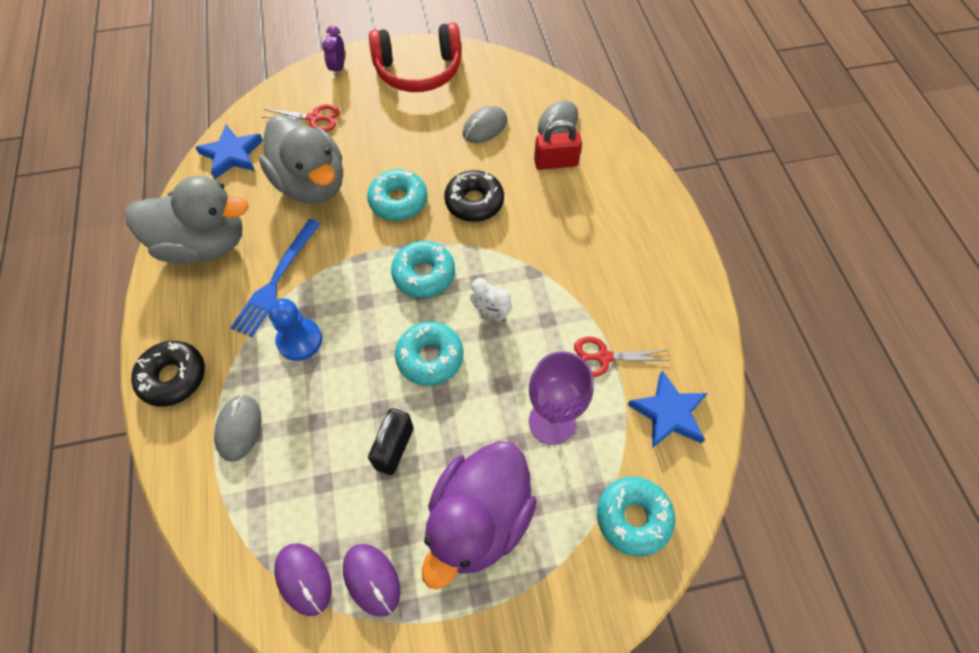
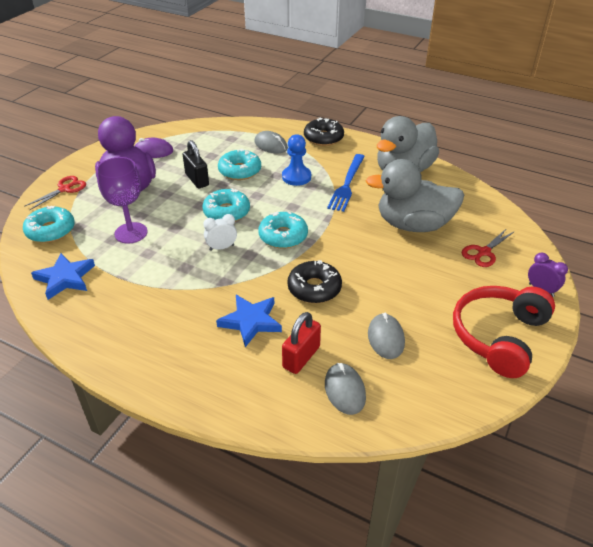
camera: 130 degrees right, 20 degrees down
blue star [195,124,263,180] -> blue star moved to [216,295,282,347]
blue fork [231,219,321,337] -> blue fork turned 135 degrees counterclockwise [327,154,365,212]
purple mouse [275,543,332,616] -> none
turquoise donut [367,169,428,221] -> turquoise donut moved to [218,149,261,180]
red scissors [574,337,670,378] -> red scissors moved to [24,176,86,211]

